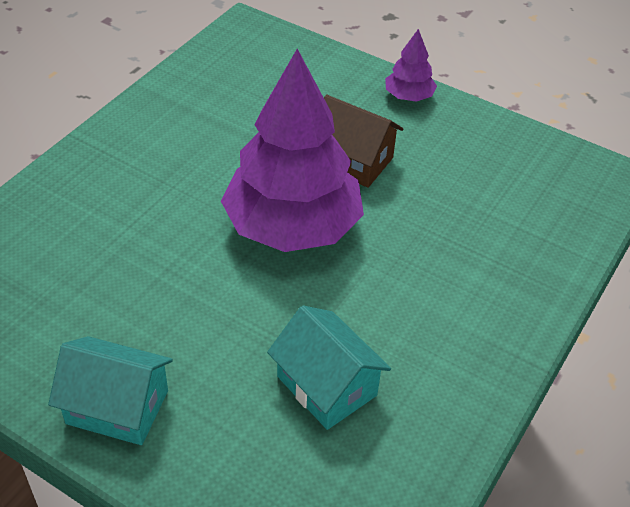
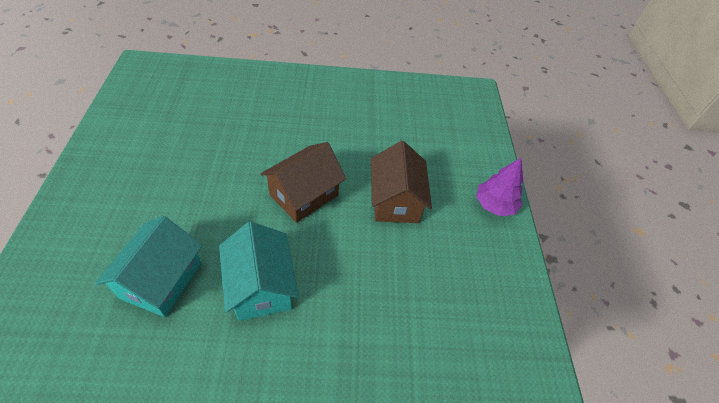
camera: 55 degrees right, 5 degrees up
turquoise house [48,336,173,445] -> turquoise house moved to [219,221,299,321]
purple tree [221,49,364,252] -> brown house [260,142,346,223]

